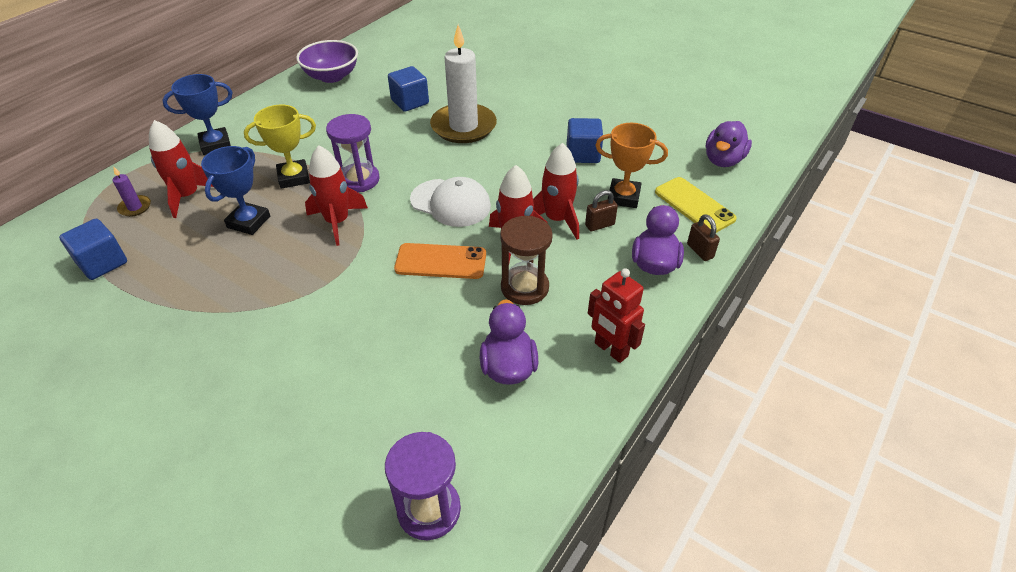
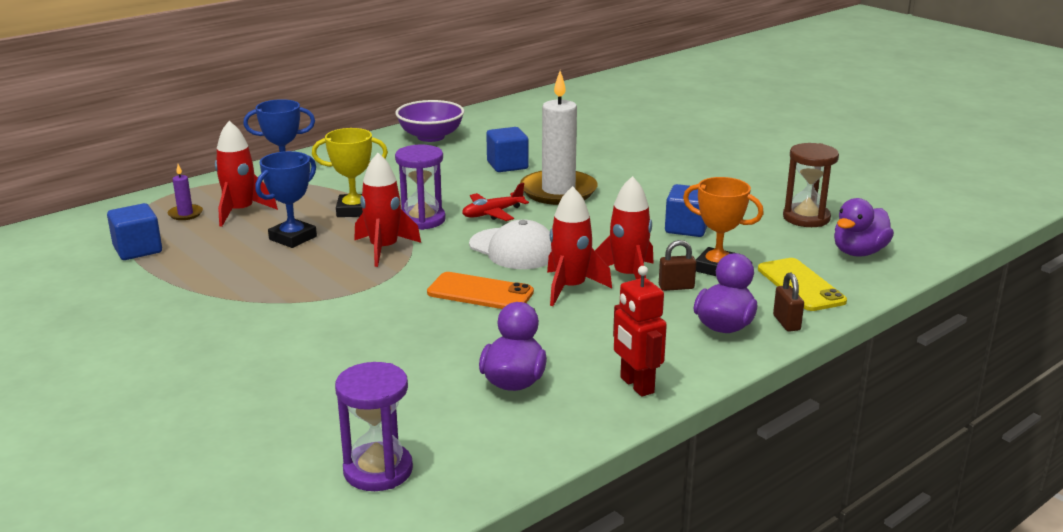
camera: 15 degrees right, 20 degrees down
brown hourglass [500,216,553,305] -> brown hourglass moved to [783,143,839,227]
none -> red plane [462,183,529,221]

